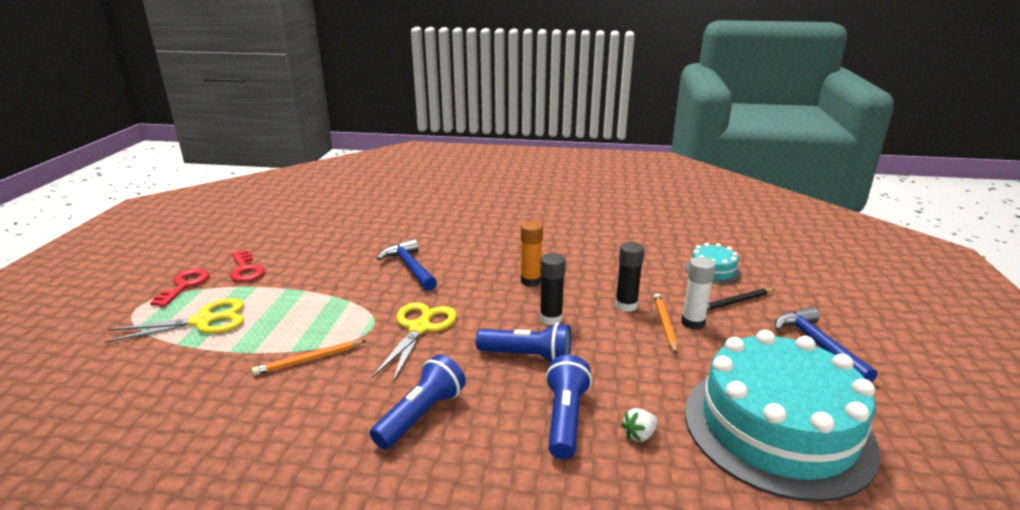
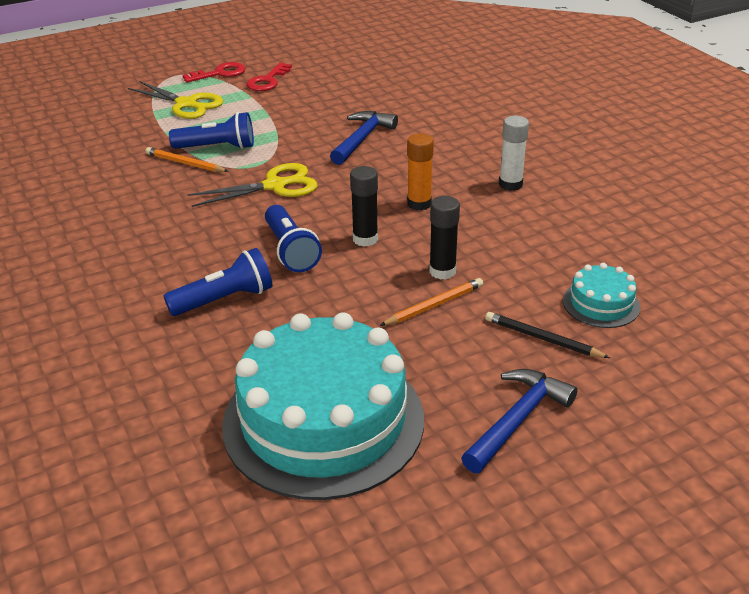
camera: 55 degrees right, 10 degrees up
blue flashlight [370,354,466,449] -> blue flashlight moved to [169,112,254,149]
white strawberry [621,408,658,442] -> none
white glue stick [681,257,716,330] -> white glue stick moved to [499,116,529,191]

